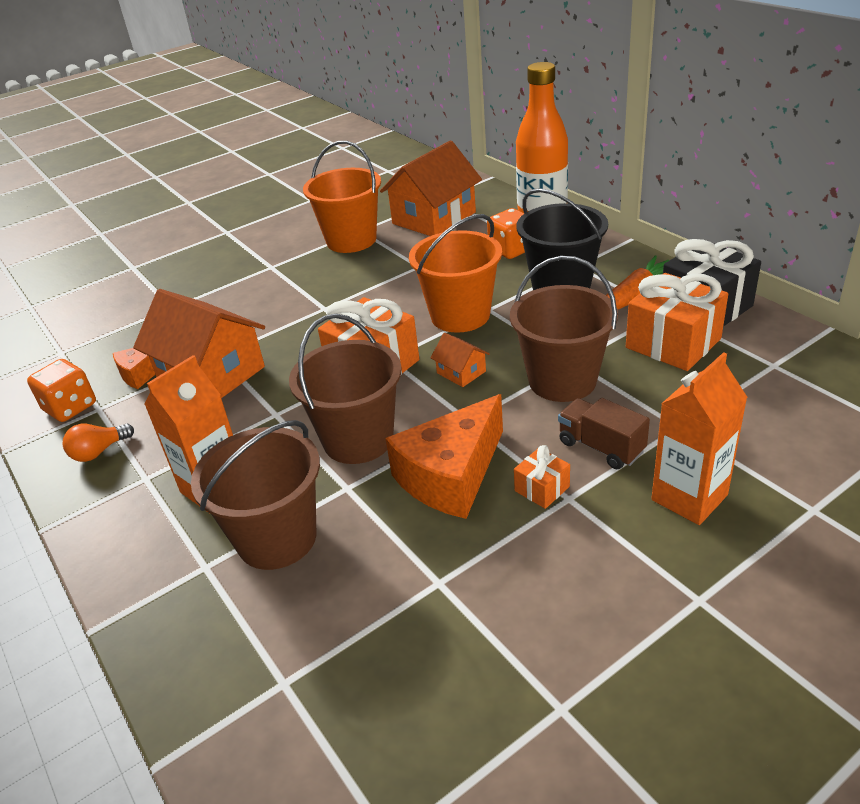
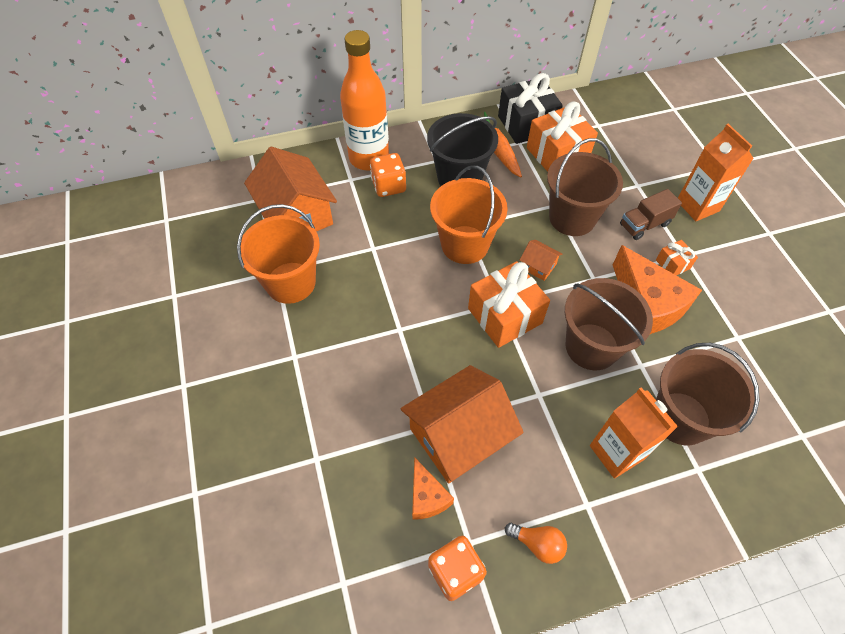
camera: 75 degrees left, 20 degrees up
orange light bulb [63,423,134,462] -> orange light bulb turned 45 degrees counterclockwise [505,523,567,564]
orange house [431,333,490,387] -> orange house turned 60 degrees clockwise [519,240,562,281]

